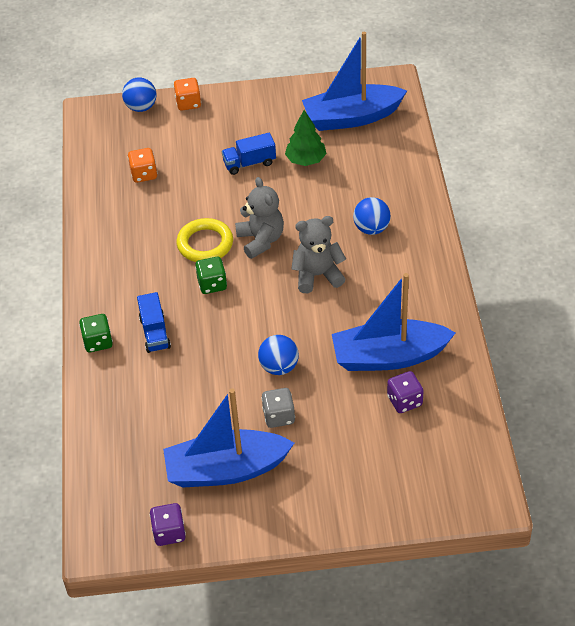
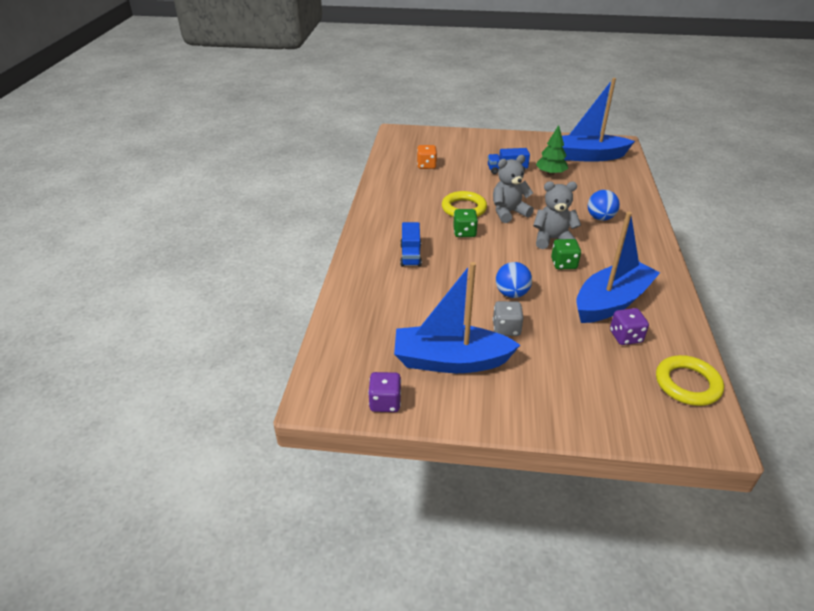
camera: 10 degrees right, 10 degrees down
green dice [79,314,113,353] -> green dice moved to [551,239,581,269]
blue ball [122,77,157,112] -> none
orange dice [174,78,201,111] -> none
grey teddy bear [235,177,284,259] -> grey teddy bear turned 105 degrees counterclockwise [493,155,534,223]
blue boat [332,273,456,371] -> blue boat turned 135 degrees clockwise [576,212,660,323]
none -> yellow ring [656,355,724,406]

